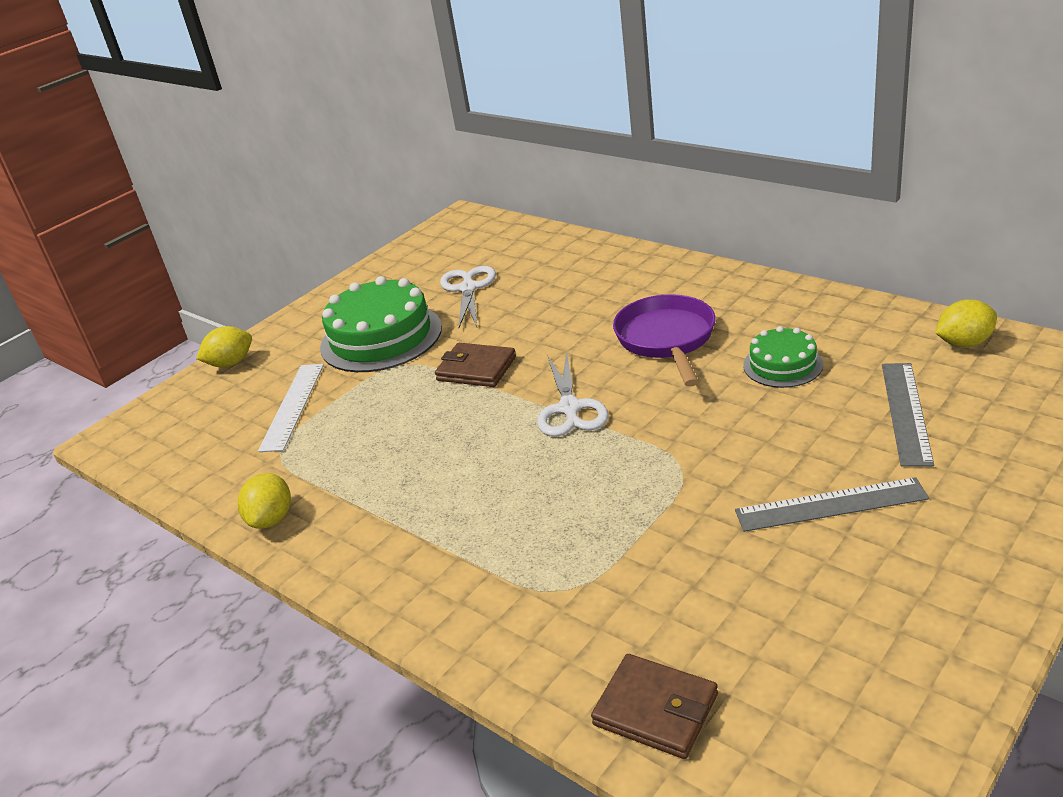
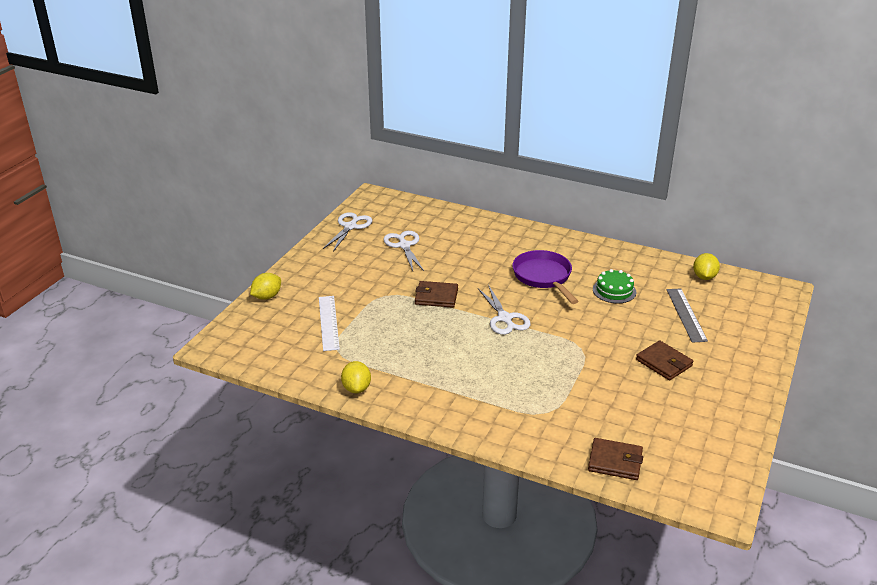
camera: 20 degrees left, 0 degrees up
green cake [320,276,442,372] -> none
grey ruler [735,477,929,532] -> brown wallet [636,340,693,380]
yellow lemon [935,299,997,347] -> yellow lemon turned 45 degrees counterclockwise [693,253,720,280]
none -> white scissors [323,212,372,252]

